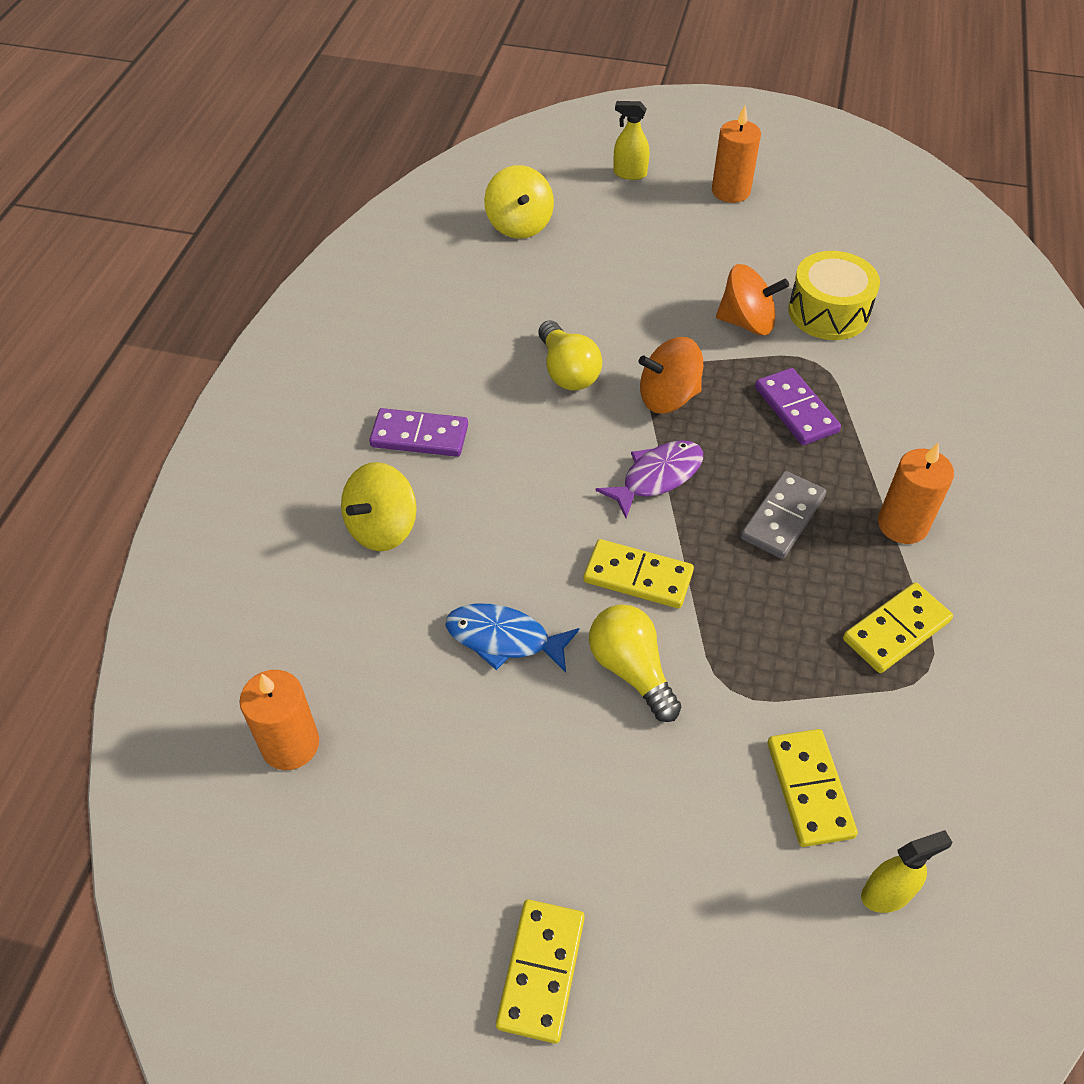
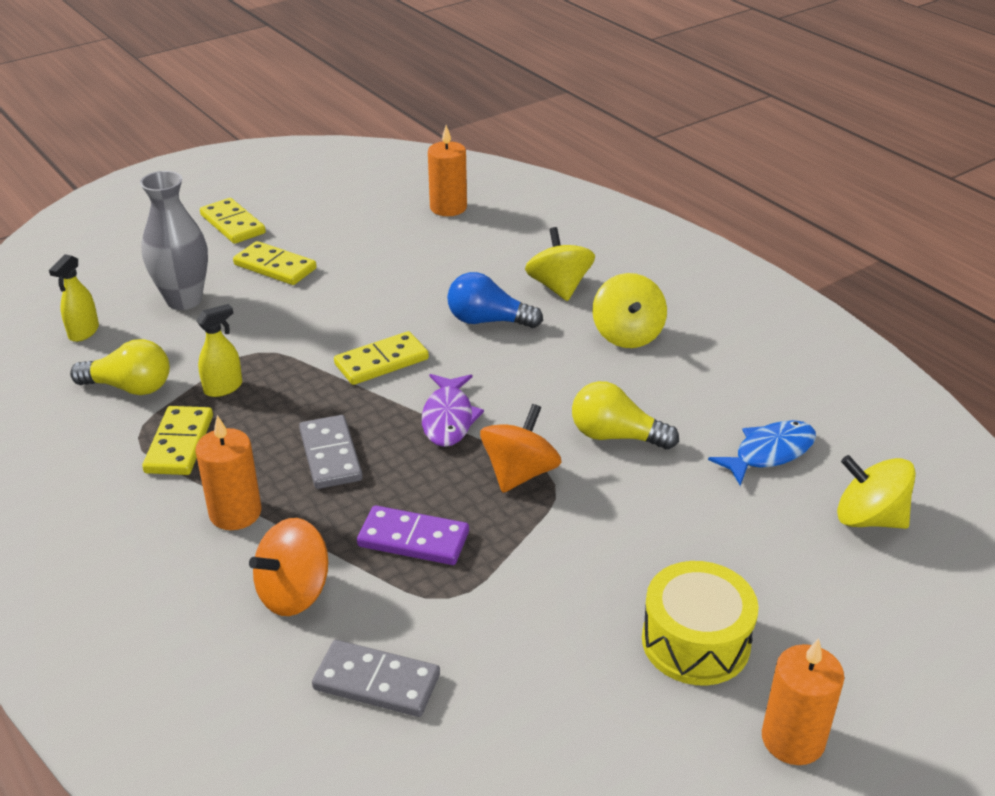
camera: 130 degrees right, 15 degrees down
purple domino [369,408,468,457] -> yellow spinning top [592,273,667,348]
blue fish [445,604,579,673] -> blue fish moved to [708,420,816,486]
yellow light bulb [589,604,681,722] -> yellow light bulb moved to [70,339,170,395]
yellow spray bottle [613,101,649,180] -> yellow spray bottle moved to [196,304,242,397]
orange spinning top [716,264,789,335] -> orange spinning top moved to [249,518,328,616]
yellow domino [767,729,858,847] -> yellow domino moved to [233,241,317,285]
yellow drum [788,251,880,340] -> yellow drum moved to [642,561,759,685]
none -> grey vase [140,171,208,310]
none -> grey domino [312,640,440,717]
none -> blue light bulb [447,272,543,328]

